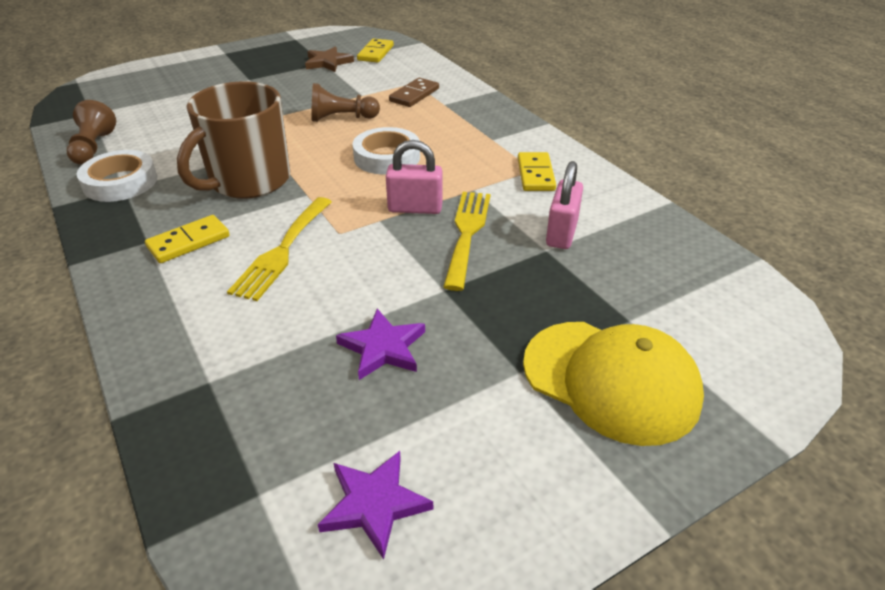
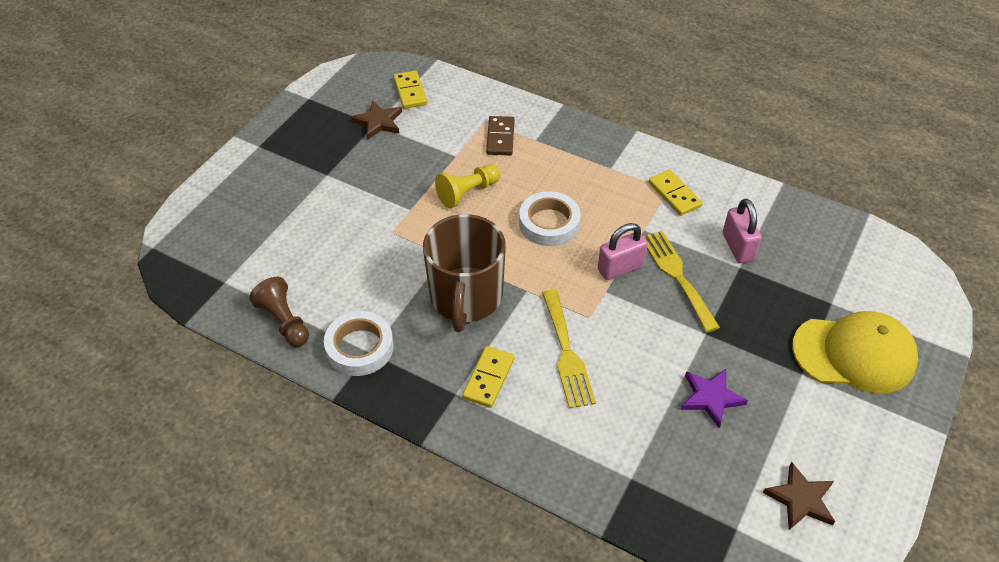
camera: 30 degrees left, 10 degrees up
brown pawn [311,83,380,122] -> yellow pawn [435,164,500,208]
purple star [318,451,433,559] -> brown star [763,462,835,530]

